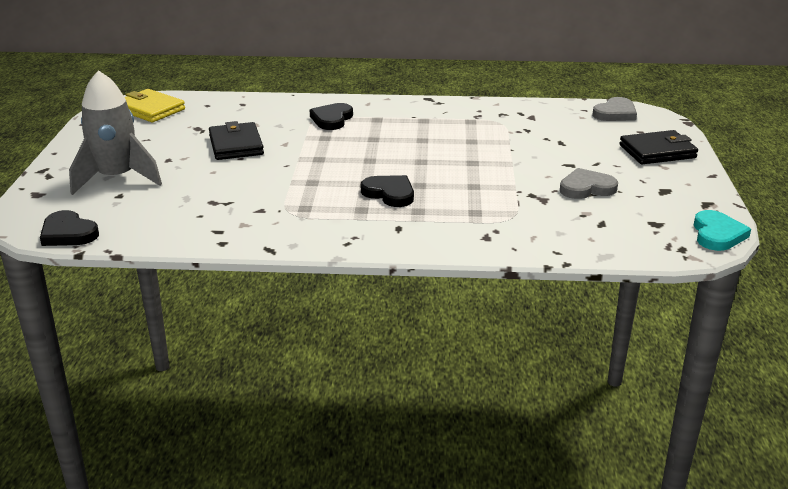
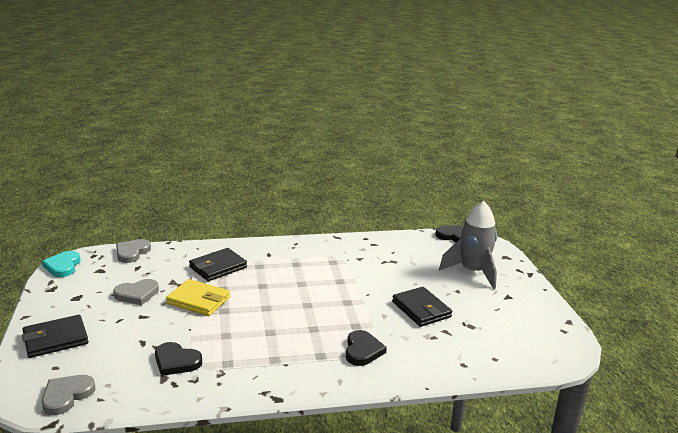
camera: 165 degrees right, 5 degrees down
yellow wallet [125,89,185,122] -> yellow wallet moved to [166,279,230,316]
black heart [361,175,414,207] -> black heart moved to [155,342,202,376]
none -> grey heart [116,239,151,263]
none -> black wallet [189,248,247,281]

